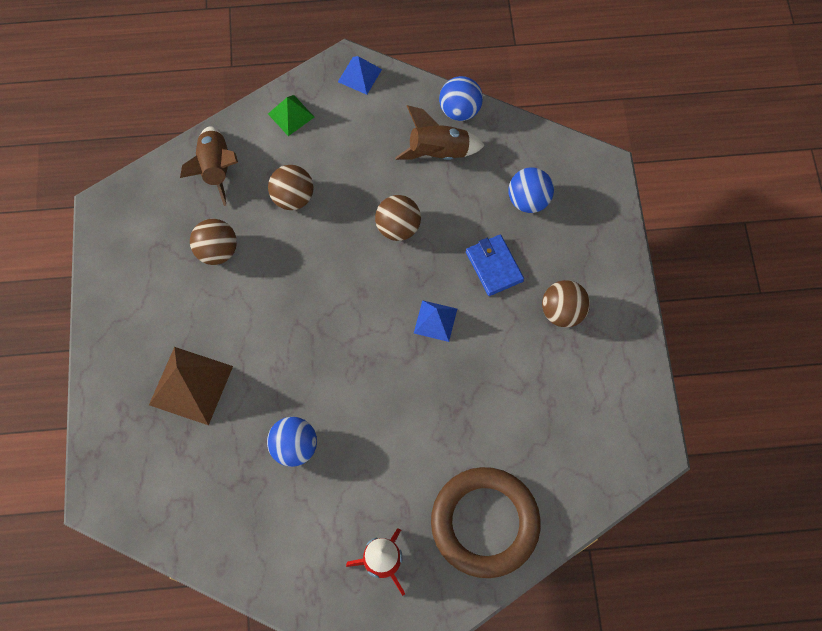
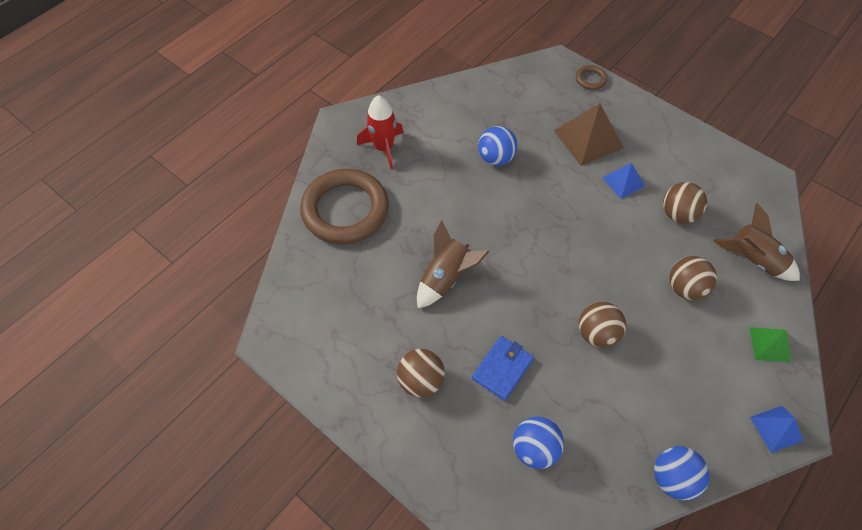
camera: 135 degrees right, 10 degrees down
brown rocket [395,105,485,160] -> brown rocket moved to [417,220,489,308]
blue pyramid [414,300,457,342] -> blue pyramid moved to [602,163,645,199]
blue wallet [466,235,524,296] -> blue wallet turned 75 degrees counterclockwise [472,336,534,401]
none -> brown ring [576,65,608,90]

